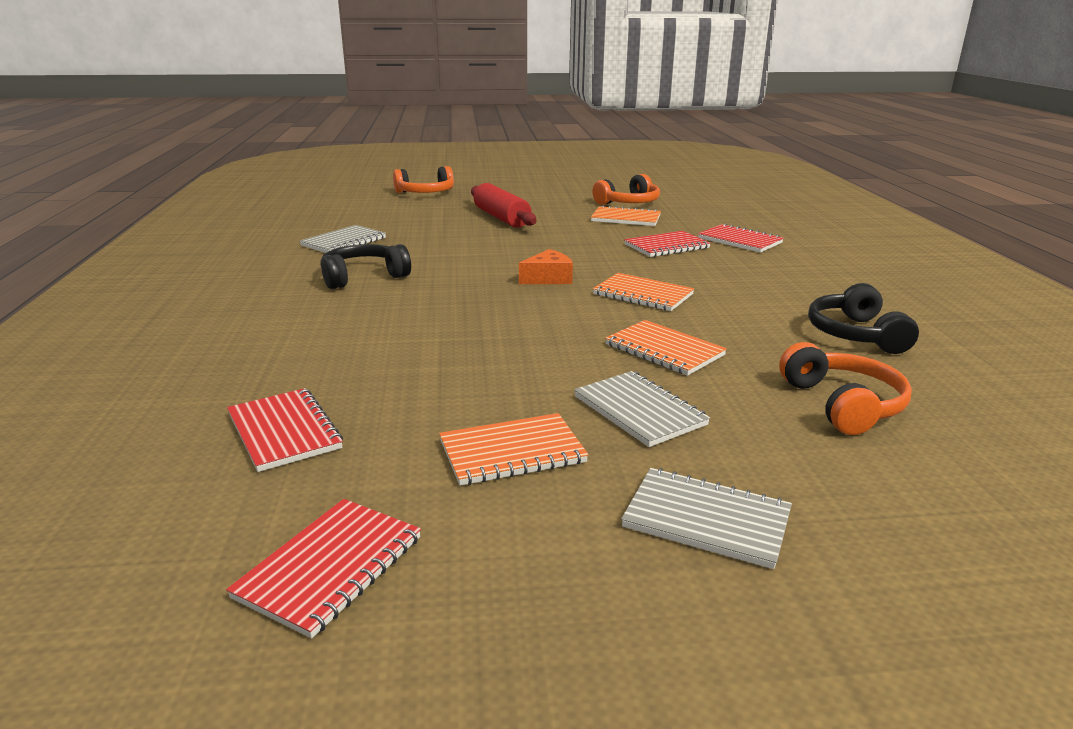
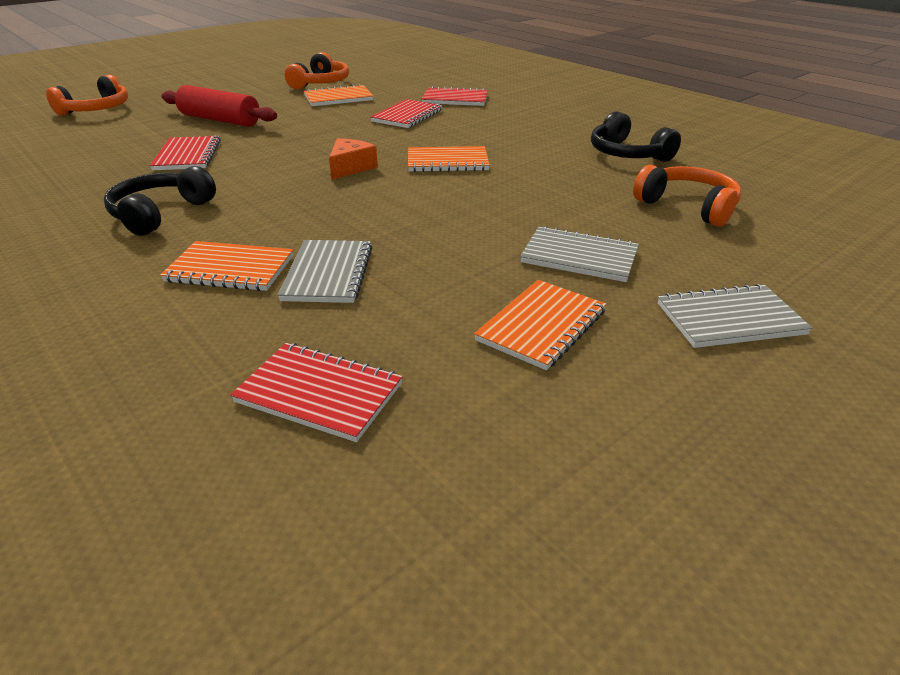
camera: 35 degrees left, 10 degrees up
red notebook [226,499,421,639] -> red notebook moved to [150,136,221,170]
grey notebook [300,225,386,253] -> grey notebook moved to [278,240,373,303]
orange notebook [605,320,727,376] -> orange notebook moved to [160,241,293,291]

